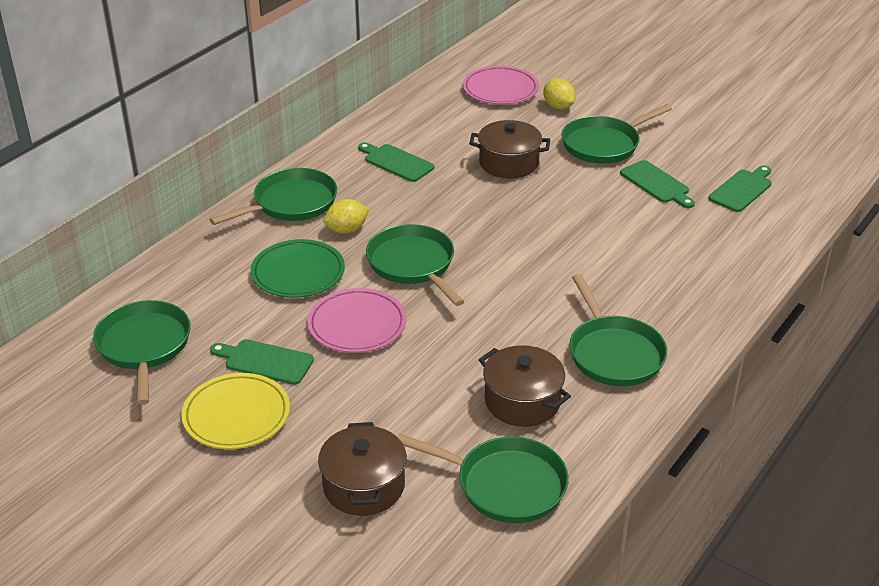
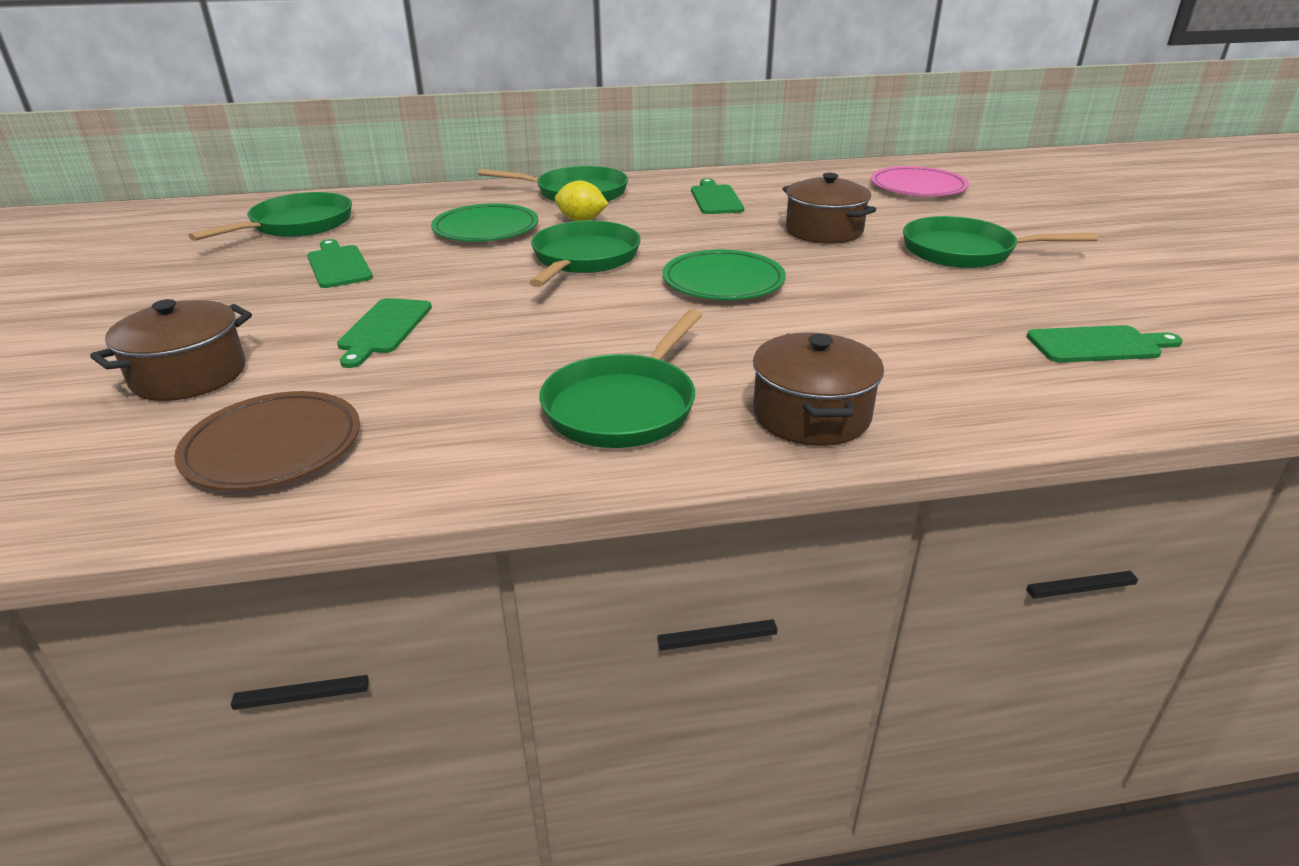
camera: 45 degrees right, 5 degrees down
yellow plate [181,373,290,449] -> none
pink plate [307,288,406,353] -> none
green pan [397,433,569,523] -> brown plate [174,391,360,491]
brown pot [479,345,571,427] -> brown pot moved to [753,332,884,446]
yellow lemon [543,79,575,109] -> none
green cutting board [620,160,695,208] -> green cutting board moved to [337,298,432,368]
none -> green plate [662,250,786,300]

